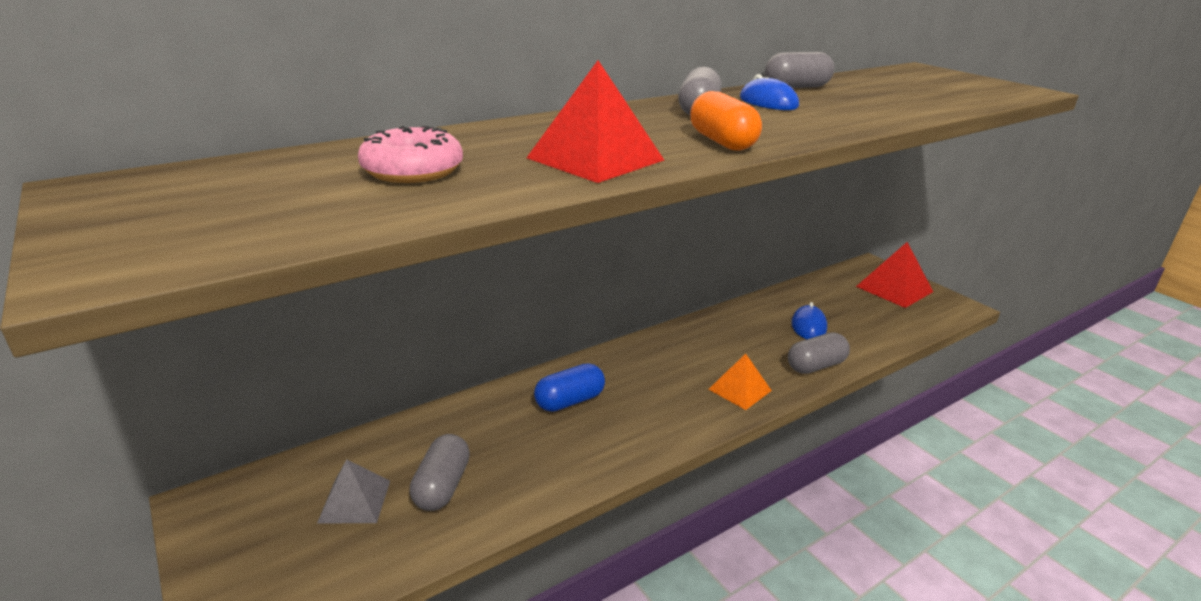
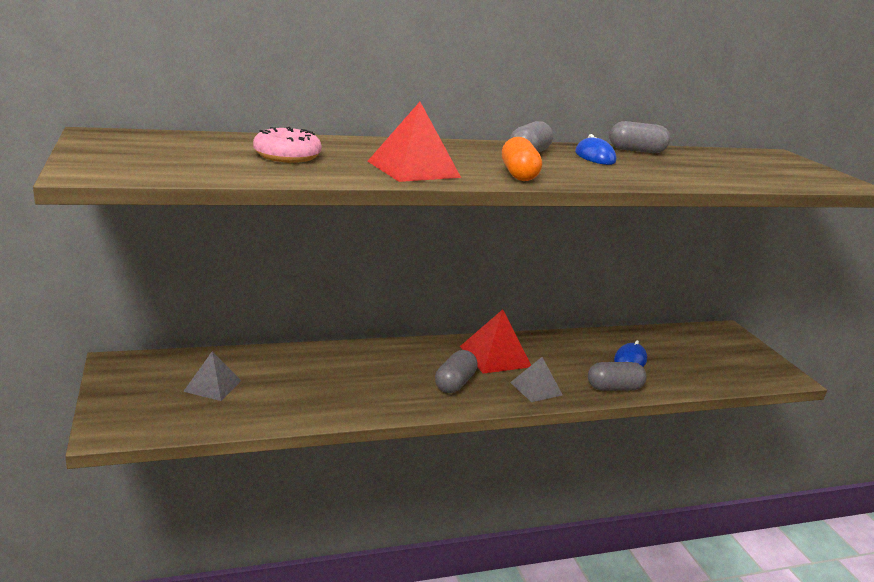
camera: 15 degrees right, 5 degrees down
grey capsule [409,434,470,511] -> grey capsule moved to [435,350,478,393]
blue capsule [534,363,605,412] -> none
orange pyramid [708,354,772,410] -> grey pyramid [510,357,563,402]
red pyramid [856,242,933,308] -> red pyramid moved to [460,309,531,374]

